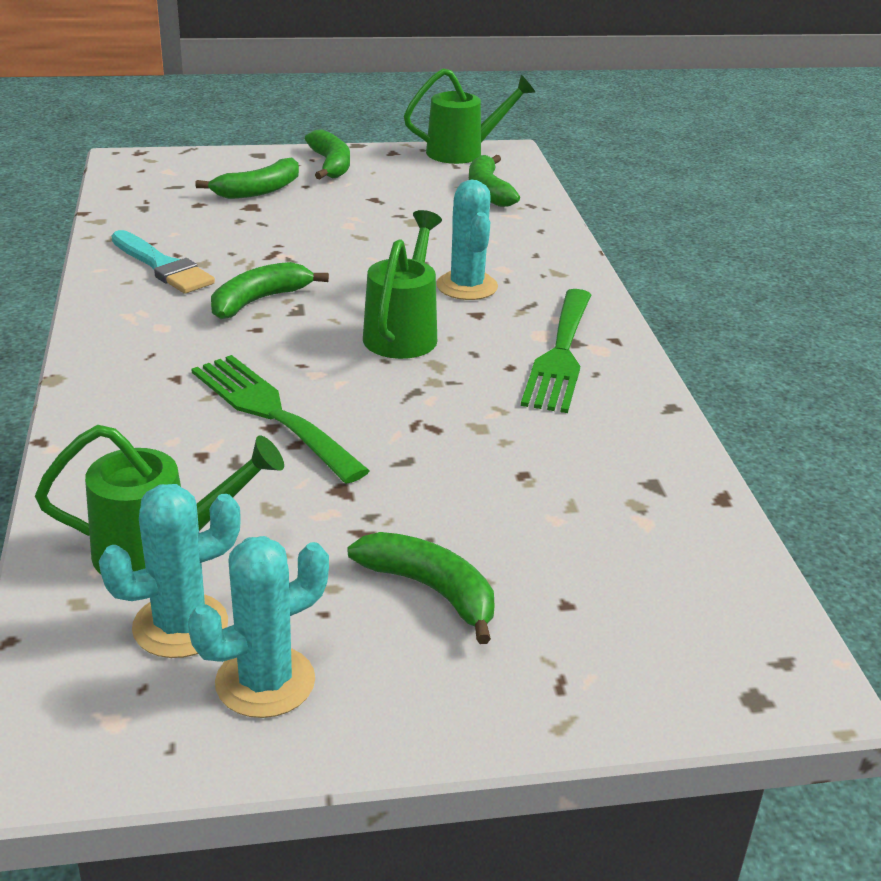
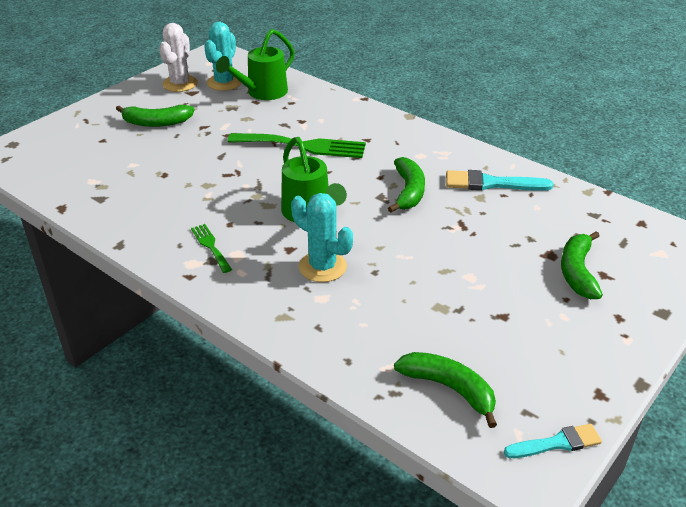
camera: 140 degrees right, 5 degrees up
turquoise cactus [188,536,329,718] -> white cactus [159,23,198,92]
green banana [305,130,350,179] -> none
green watering can [404,68,536,164] -> turquoise brush [504,424,602,458]
green fork [521,289,591,413] -> green fork [191,224,232,273], size x0.50

